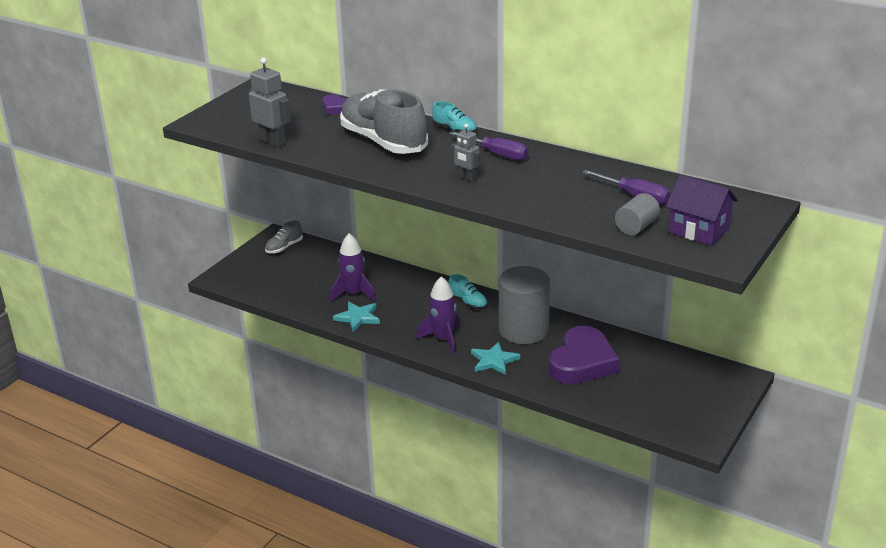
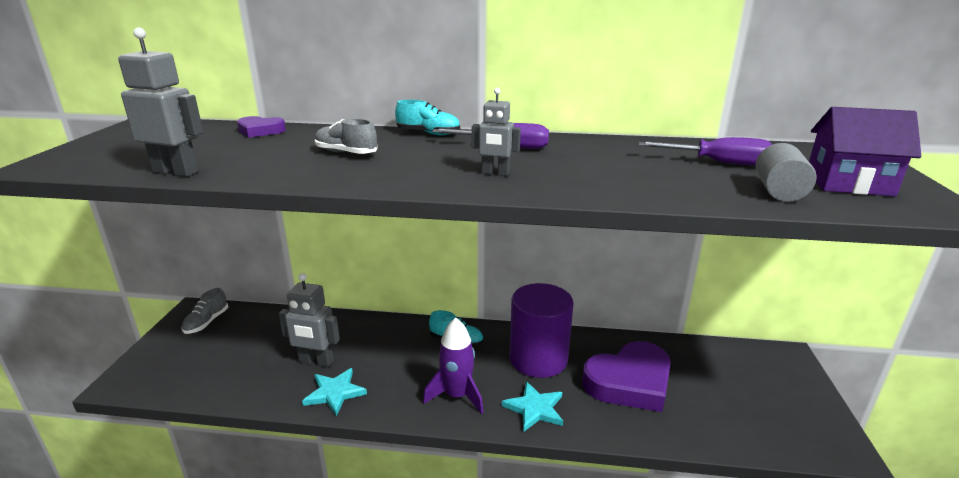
camera: 25 degrees left, 5 degrees down
purple rocket [330,233,376,302] -> grey robot [279,273,340,367]
grey shoe [340,89,428,154] -> grey shoe [315,119,378,154], size x0.44
grey cylinder [499,266,550,344] -> purple cylinder [510,283,574,378]
purple heart [548,326,620,384] -> purple heart turned 60 degrees clockwise [582,341,671,412]

